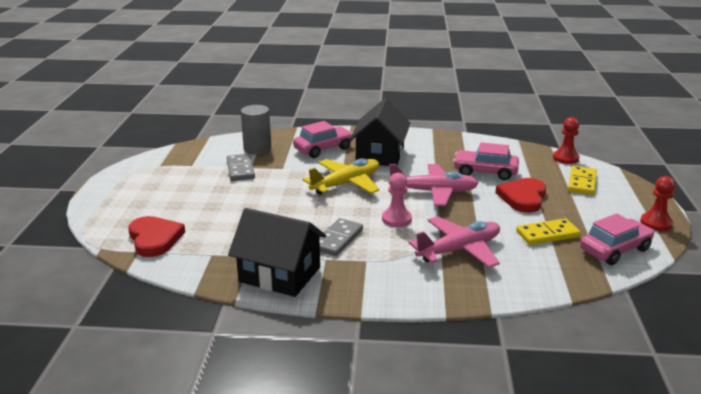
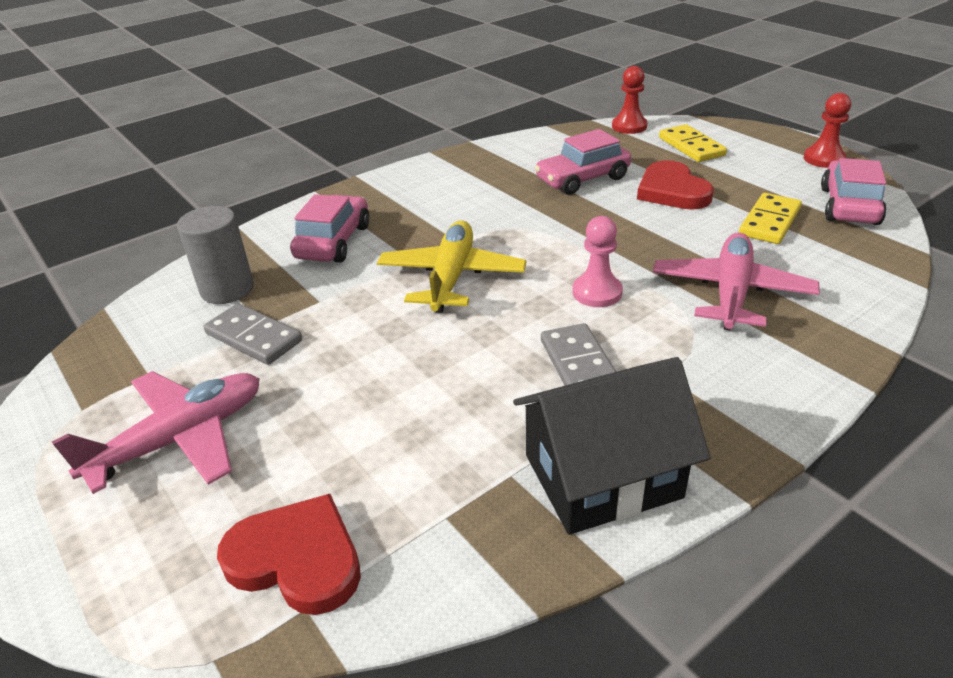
camera: 40 degrees left, 10 degrees up
black house [350,98,410,166] -> none
pink plane [389,164,478,206] -> pink plane moved to [52,371,260,494]

